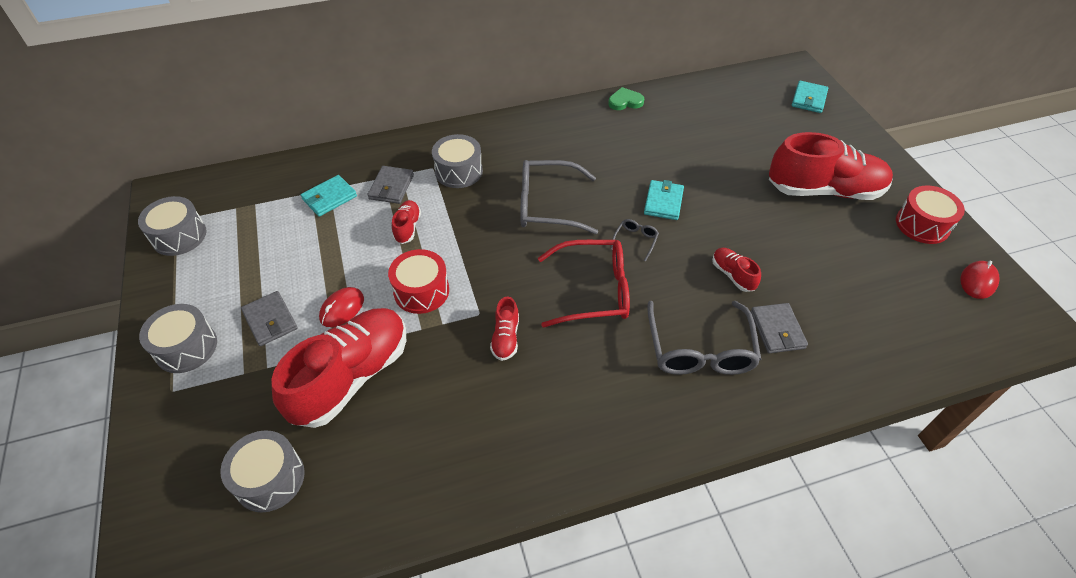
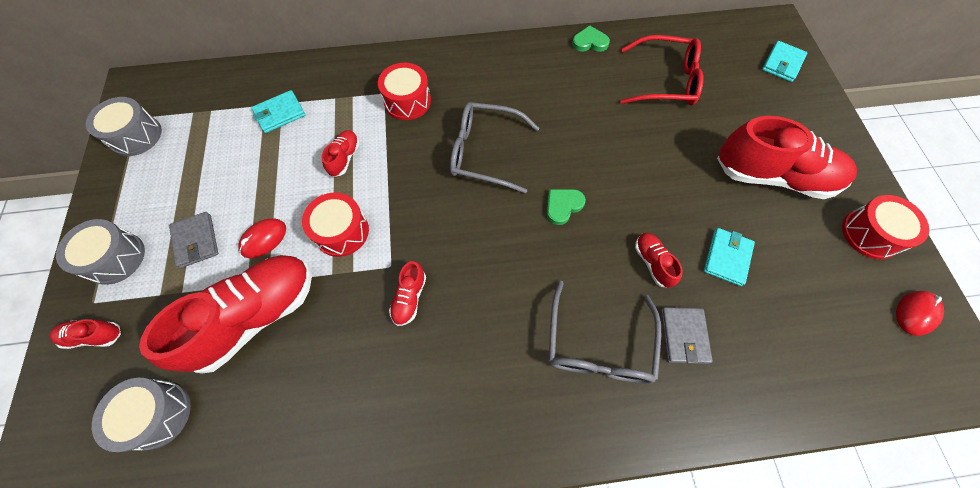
camera: 10 degrees right, 15 degrees up
grey wallet [368,166,414,204] -> none
grey drum [432,134,483,188] -> red drum [378,63,431,120]
red glasses [538,240,630,327] -> red glasses moved to [621,35,704,106]
grey glasses [611,219,659,262] -> green heart [547,189,586,225]
turquoise wallet [644,180,684,220] -> turquoise wallet moved to [704,228,755,286]
none -> red shoe [50,319,121,349]

